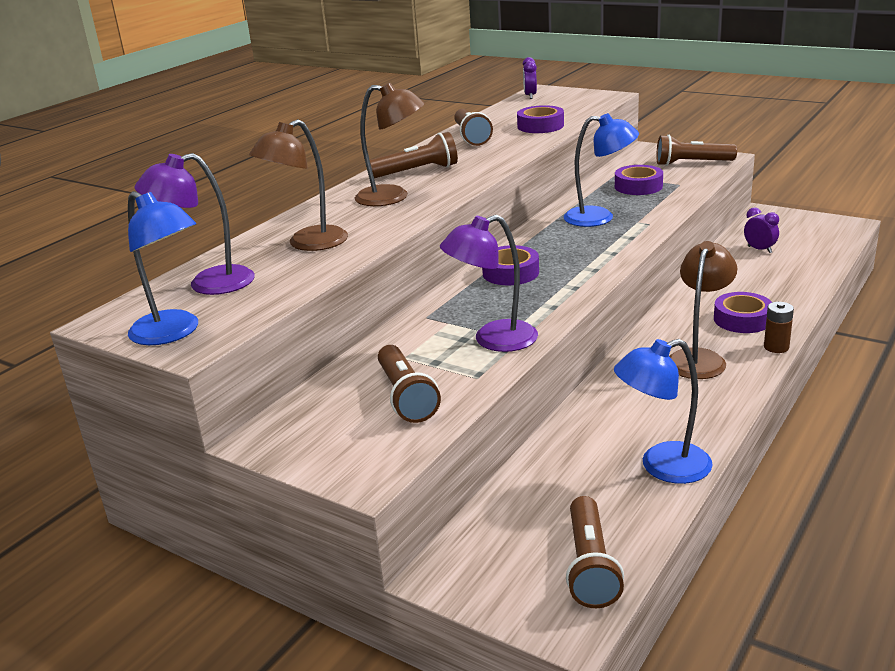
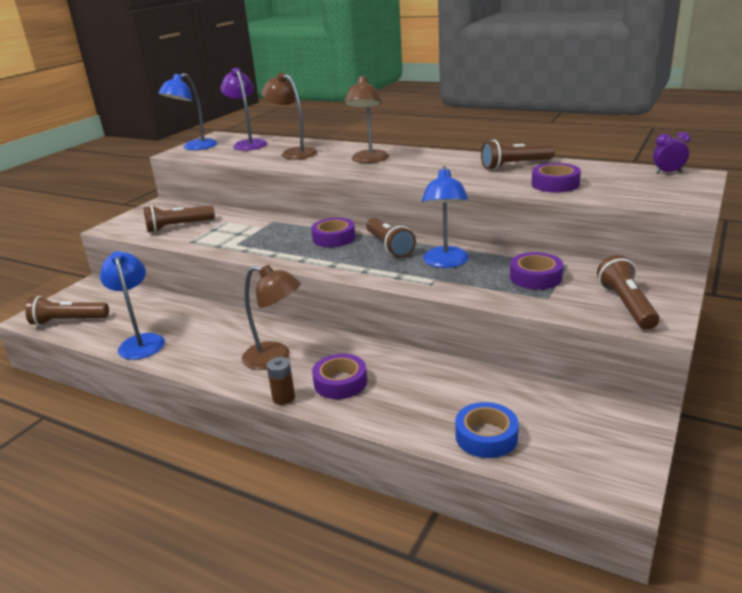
camera: 85 degrees right, 0 degrees up
brown flashlight [370,132,458,178] -> brown flashlight moved to [366,218,416,258]
purple lamp [440,215,538,352] -> none
purple clock [744,207,779,253] -> none
none -> blue tape [455,402,519,458]

